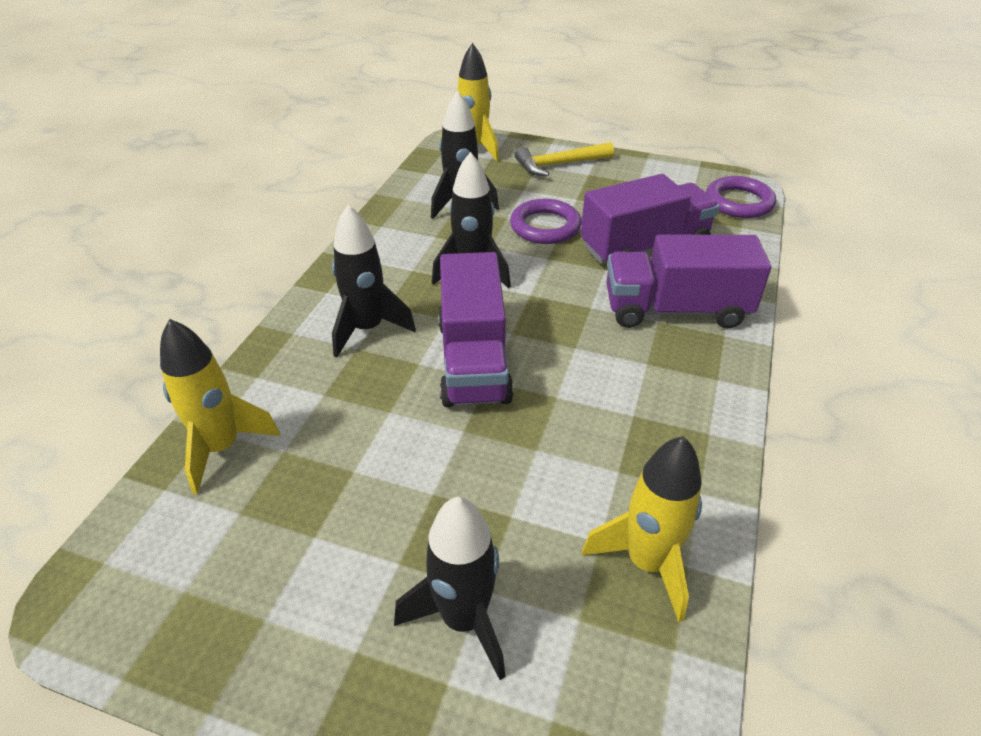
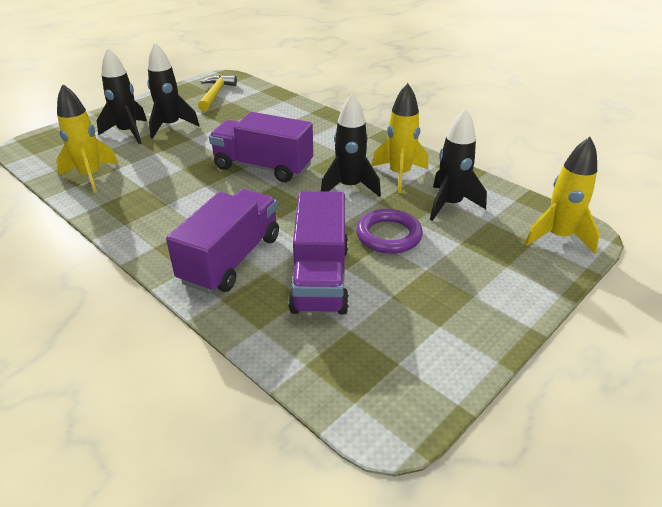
camera: 115 degrees right, 5 degrees down
yellow rocket [160,319,280,494] -> yellow rocket moved to [372,83,428,193]
black rocket [332,205,416,358] -> black rocket moved to [147,43,200,138]
yellow hammer [515,142,614,176] -> yellow hammer moved to [198,75,237,111]
purple ring [706,176,776,218] -> none

